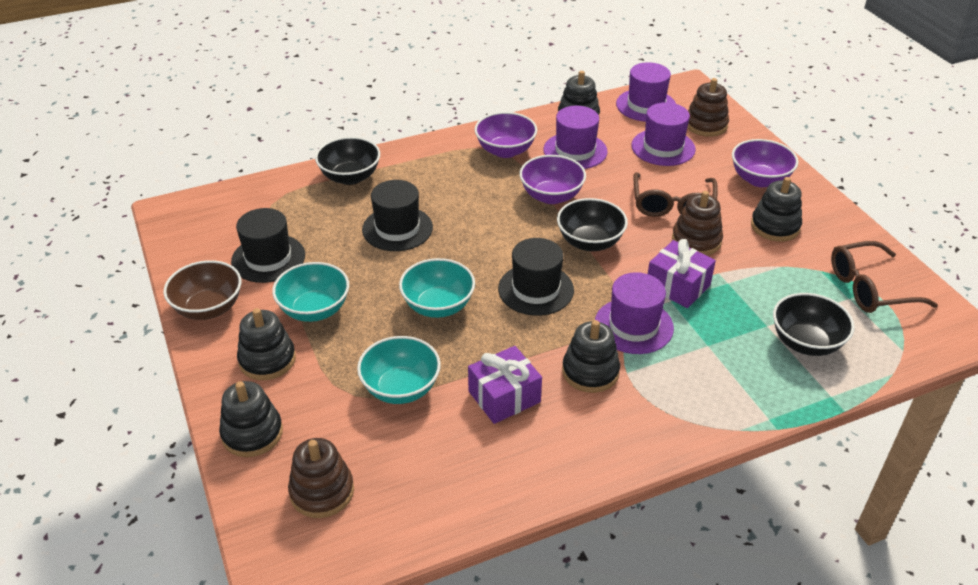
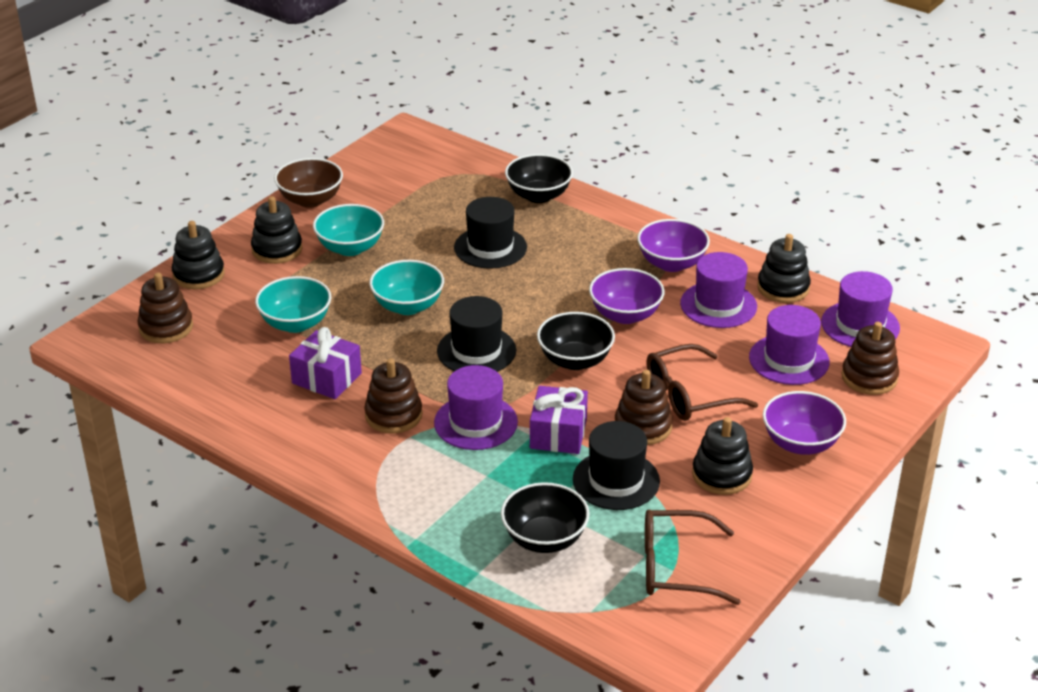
camera: 60 degrees right, 5 degrees down
black hat [231,208,305,283] -> black hat moved to [573,421,660,510]
black stacking toy [562,320,620,393] -> brown stacking toy [364,359,422,434]
brown glasses [831,241,938,313] -> brown glasses turned 45 degrees counterclockwise [645,510,741,605]

